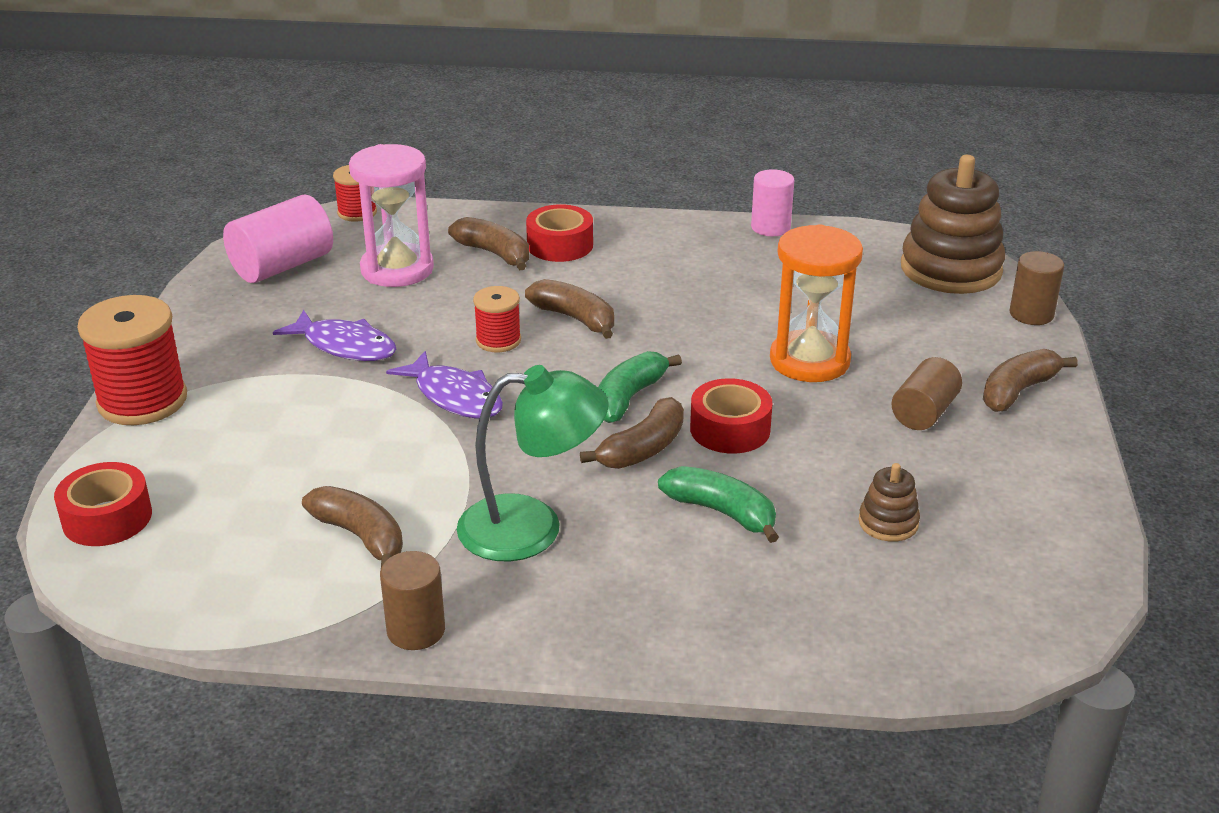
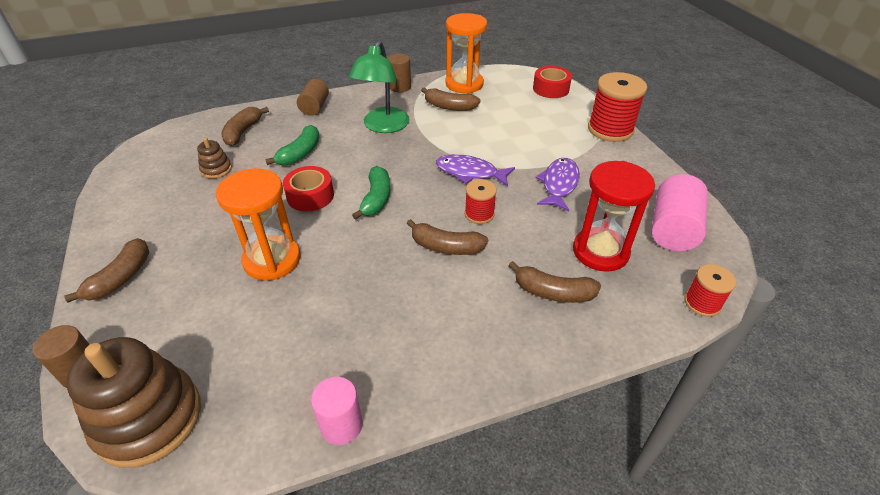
camera: 155 degrees right, 10 degrees up
purple fish [273,309,396,361] -> purple fish turned 105 degrees clockwise [535,158,580,211]
pink hourglass [349,144,434,287] -> red hourglass [573,161,655,272]
green lamp [457,365,608,562] -> green lamp turned 45 degrees counterclockwise [349,41,410,133]
red tape [526,204,593,262] -> none
brown banana [580,397,684,469] -> brown banana moved to [221,107,269,146]
green banana [658,466,779,543] -> green banana turned 75 degrees counterclockwise [265,125,320,165]
brown cylinder [891,357,962,430] -> brown cylinder moved to [297,79,329,116]
none -> orange hourglass [445,13,487,93]

